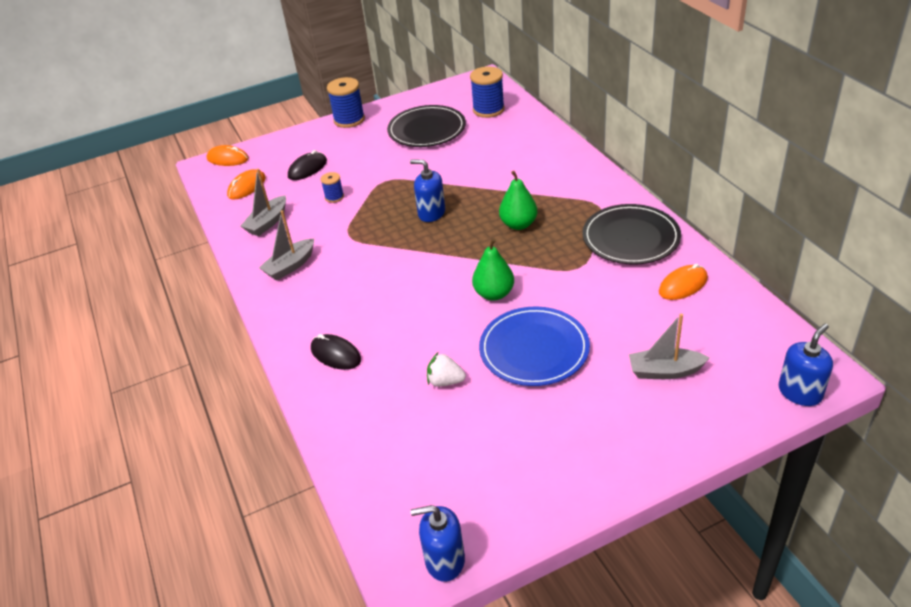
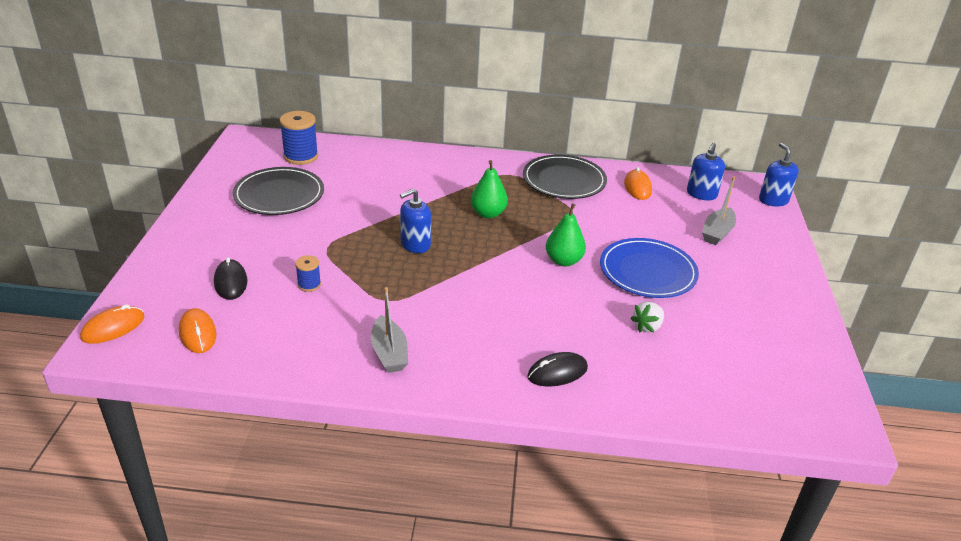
camera: 65 degrees left, 5 degrees down
grey boat [241,168,286,236] -> none
blue spool [327,77,365,128] -> none
blue soap dispenser [411,505,465,582] -> blue soap dispenser moved to [687,143,725,200]

